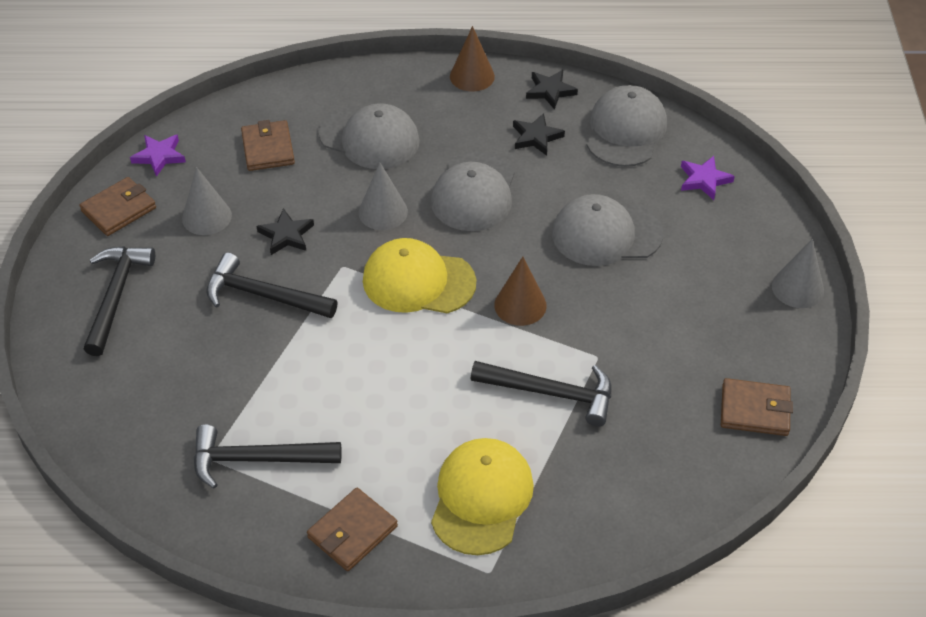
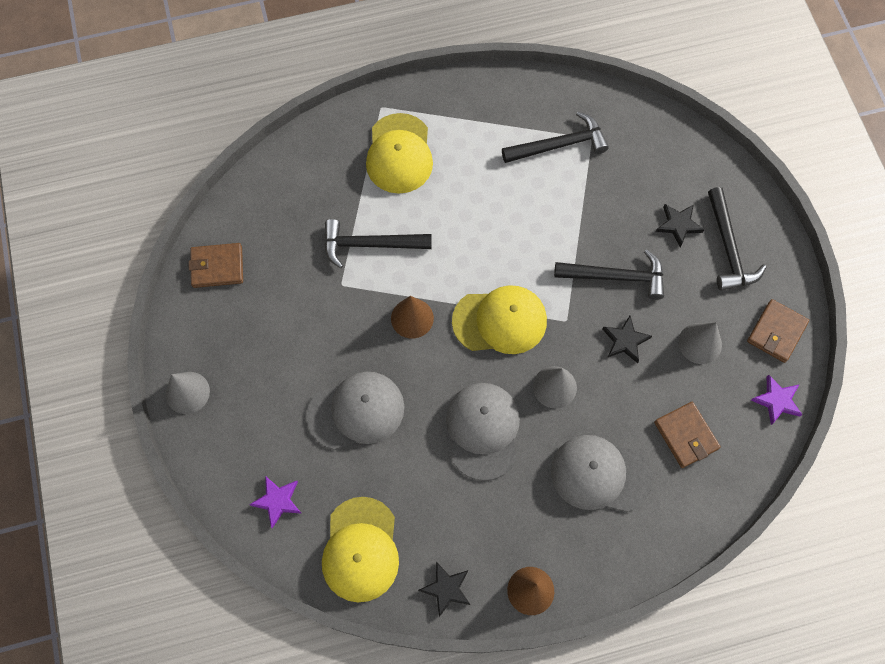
camera: 165 degrees right, 20 degrees up
brown wallet [307,488,398,571] -> none
black star [513,113,565,156] -> black star moved to [656,204,705,247]
grey cap [587,85,667,167] -> yellow cap [322,497,399,602]

